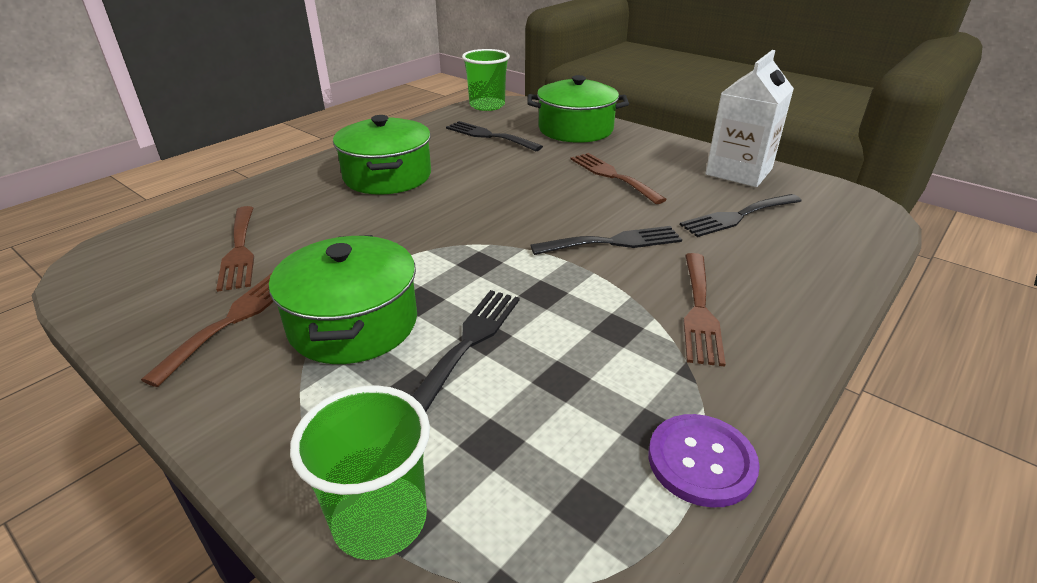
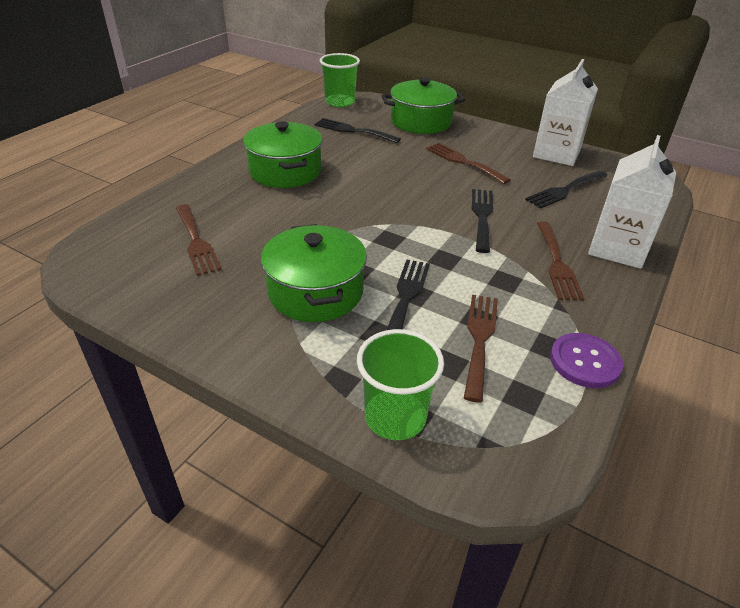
camera: 10 degrees left, 5 degrees up
brown fork [141,273,273,387] -> brown fork moved to [464,295,498,403]
black fork [530,226,682,255] -> black fork turned 60 degrees counterclockwise [472,189,493,253]
none -> white carton [588,135,676,269]

